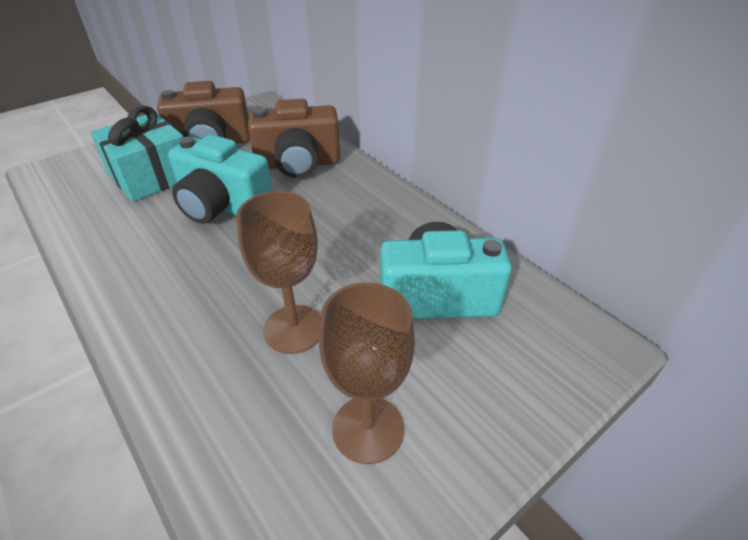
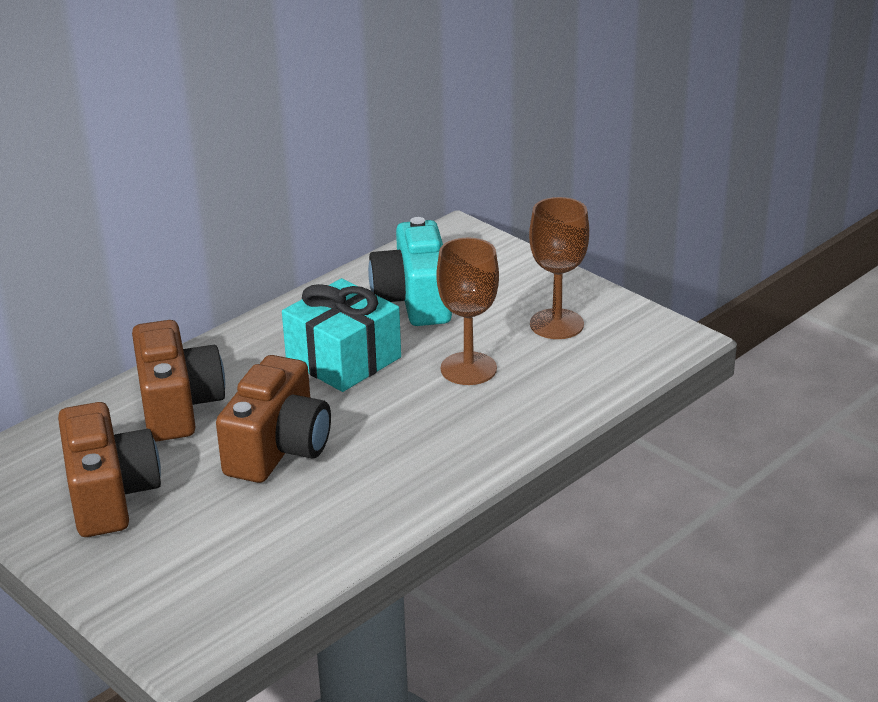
camera: 95 degrees left, 10 degrees down
turquoise gift [90,106,183,202] -> turquoise gift moved to [282,278,401,392]
turquoise camera [168,135,273,224] -> brown camera [216,355,331,483]

